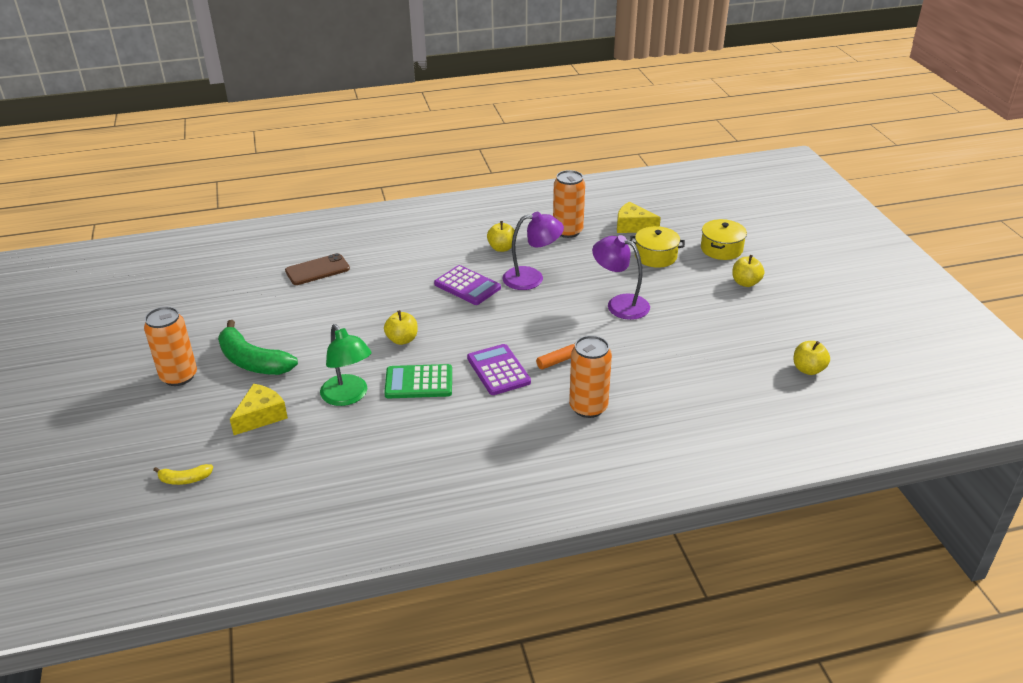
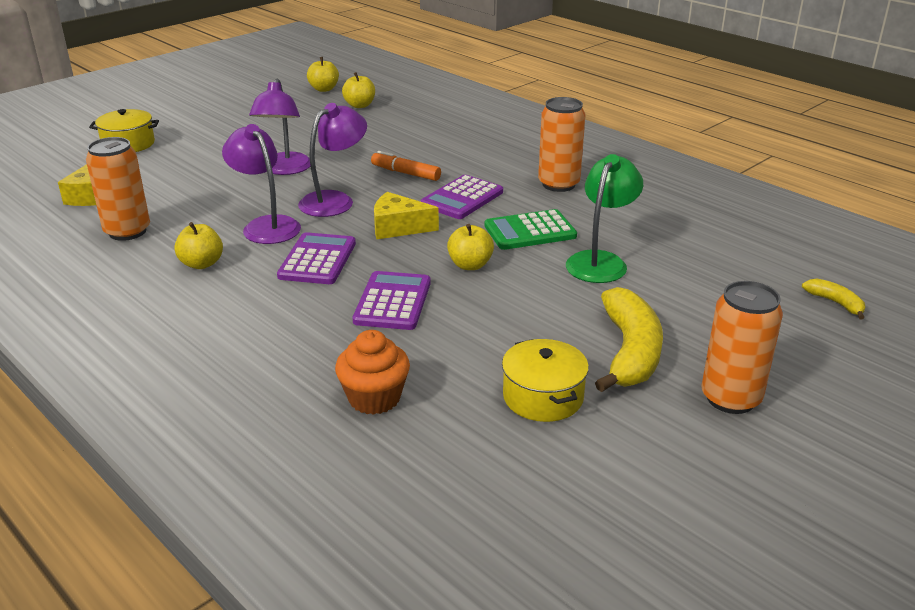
camera: 120 degrees left, 5 degrees down
green banana [218,320,298,375] -> yellow banana [595,287,663,392]
yellow cheese [230,384,288,435] -> yellow cheese moved to [374,192,439,239]
brown phone [285,253,350,285] -> orange cupcake [335,330,410,415]
green calculator [384,364,452,398] -> green calculator turned 105 degrees clockwise [484,209,577,250]
orange can [569,335,612,418] -> orange can moved to [538,97,586,192]
yellow pot [630,226,685,268] -> yellow pot moved to [502,339,589,422]
yellow apple [732,255,764,287] -> yellow apple moved to [342,72,375,108]
none -> purple lamp [298,103,367,217]
none -> purple calculator [353,271,431,330]

